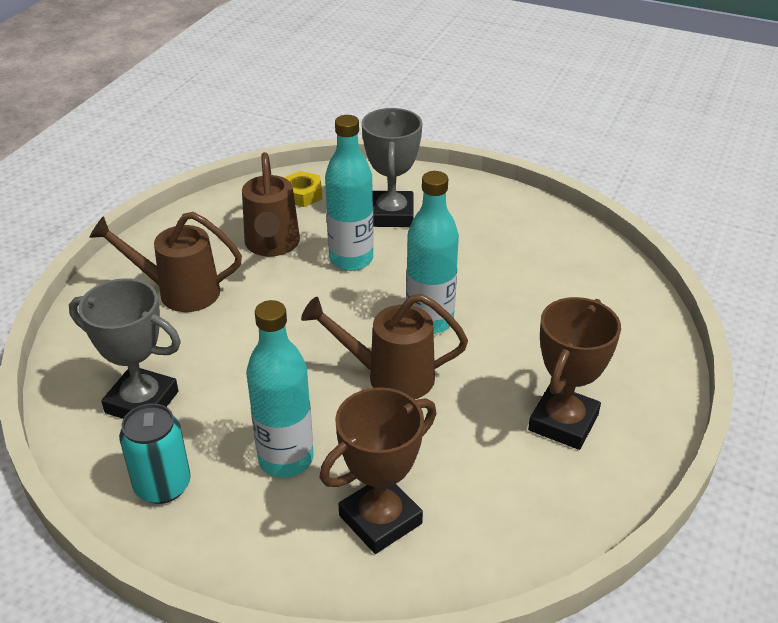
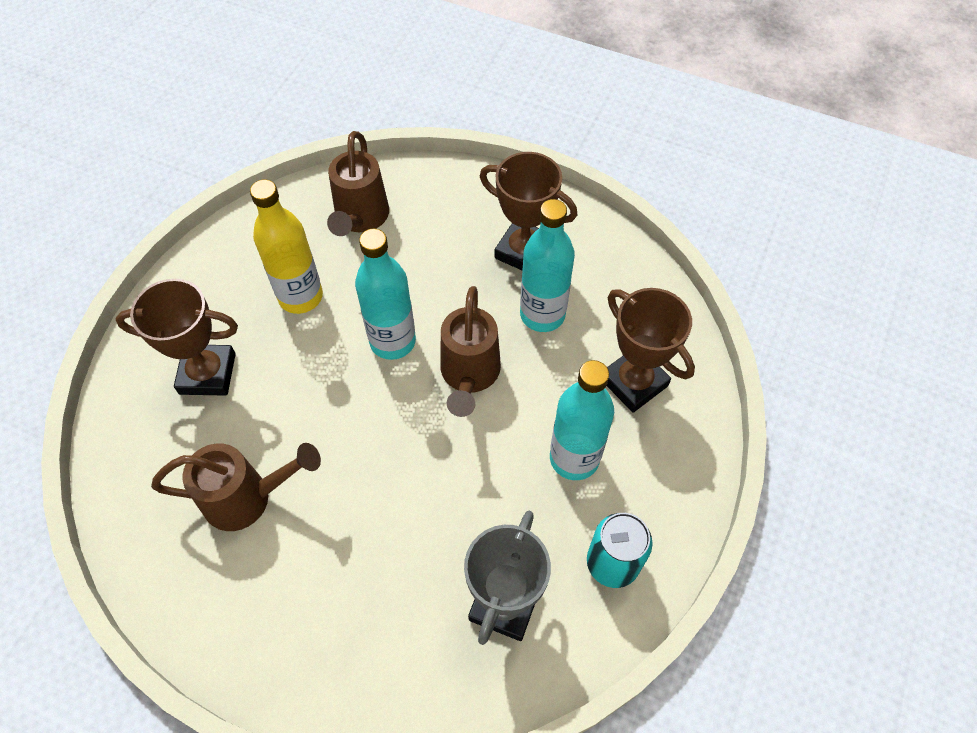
camera: 90 degrees left, 20 degrees up
brown watering can [89,212,242,312] -> brown watering can moved to [327,131,389,236]
yellow nut [284,171,322,207] -> none
turquoise bottle [325,115,374,271] -> turquoise bottle moved to [520,199,575,332]
grey trophy [362,108,422,227] -> brown trophy [116,279,238,396]
none -> yellow bottle [250,179,323,314]

